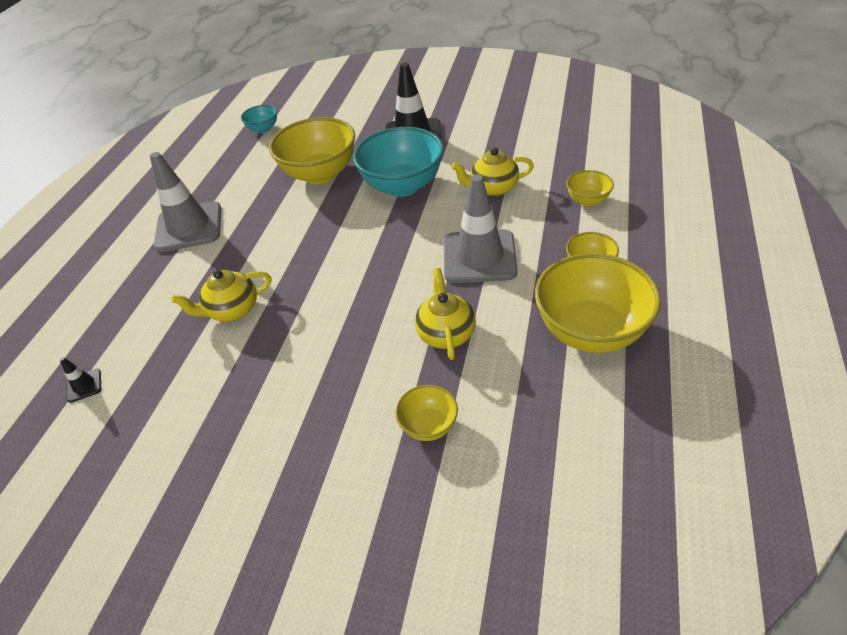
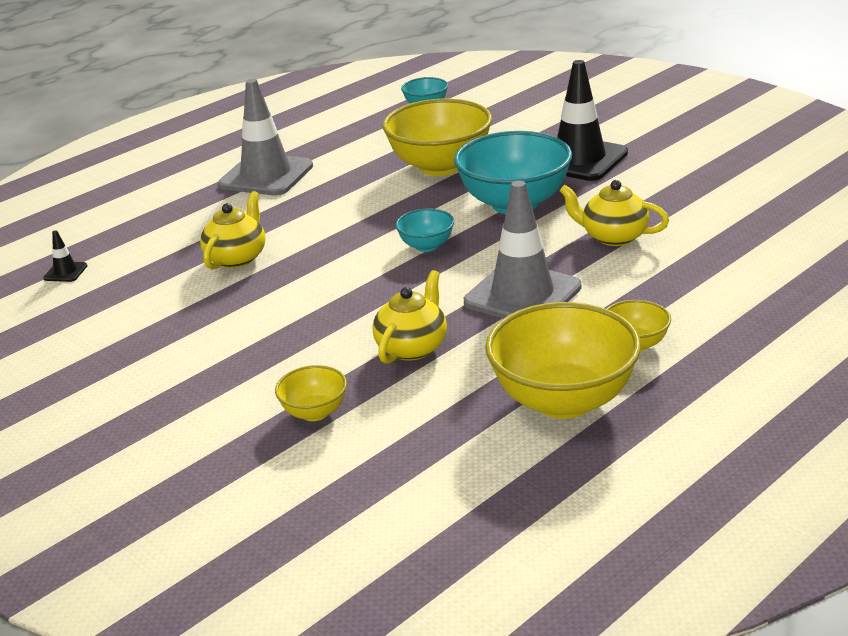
camera: 30 degrees right, 15 degrees down
yellow teapot [171,270,271,322] -> yellow teapot turned 105 degrees clockwise [200,191,265,269]
yellow bowl [566,170,614,206] -> none
none -> turquoise bowl [396,209,454,252]

